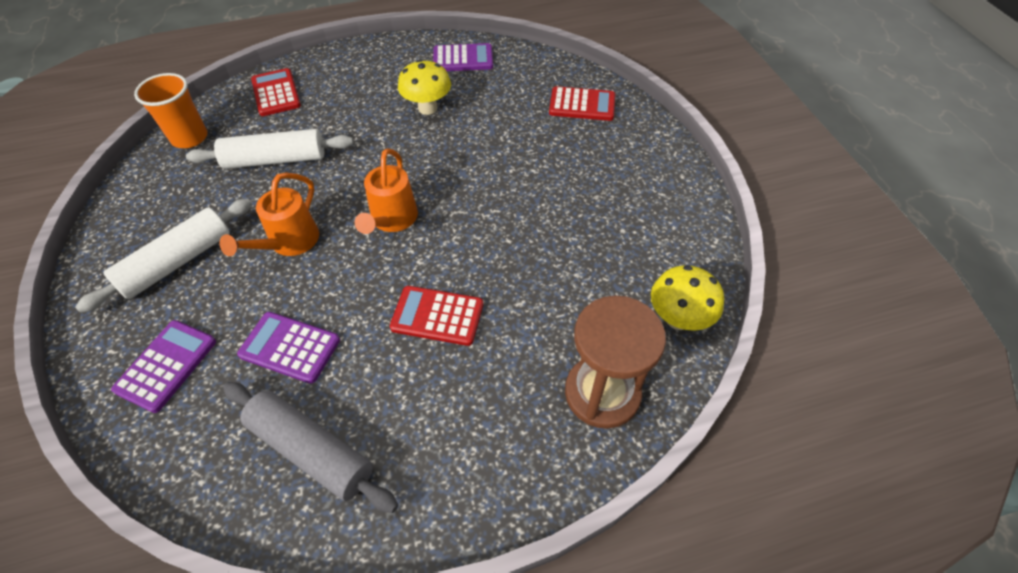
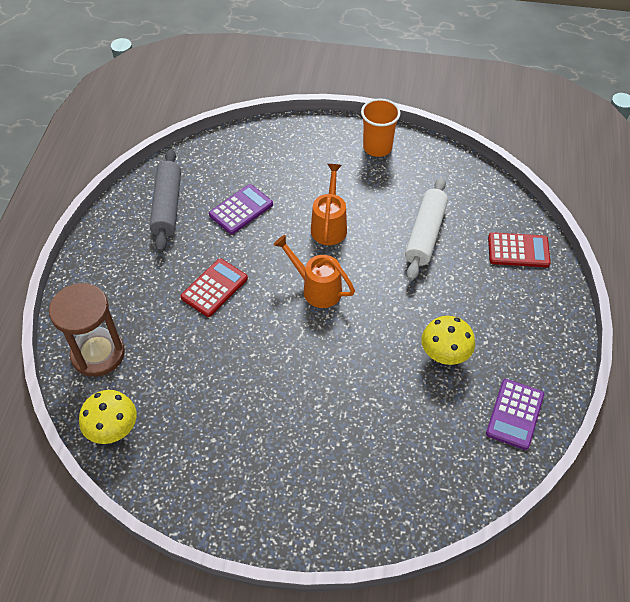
camera: 115 degrees right, 0 degrees up
white rolling pin [75,198,252,313] -> none
purple calculator [111,320,216,413] -> none
orange cup [134,73,207,148] -> orange cup moved to [361,98,401,157]
orange watering can [220,172,319,256] -> orange watering can turned 45 degrees clockwise [311,164,347,245]
grey rolling pin [223,382,398,513] -> grey rolling pin turned 60 degrees counterclockwise [150,149,181,252]
red calculator [549,86,615,121] -> none

